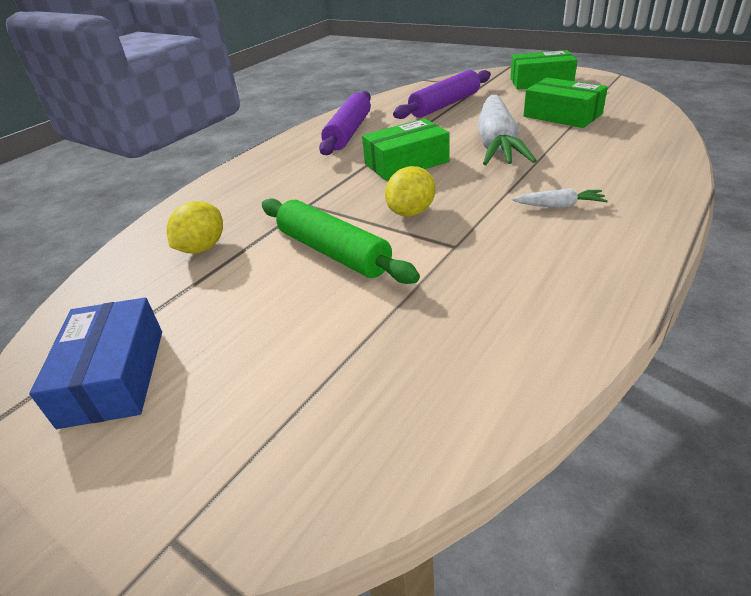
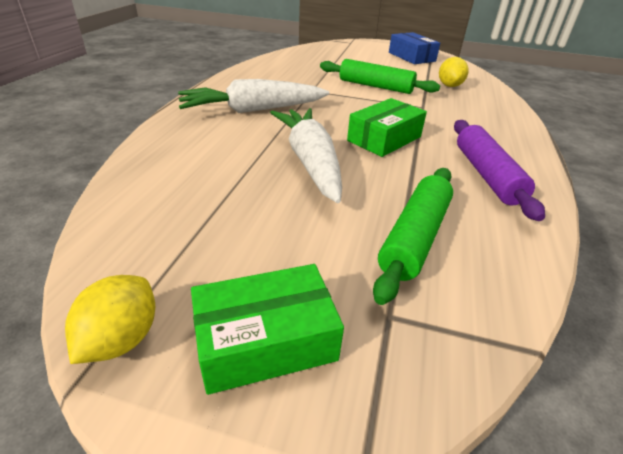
camera: 155 degrees right, 0 degrees up
yellow lemon [385,166,436,217] -> yellow lemon moved to [65,275,155,364]
purple rolling pin [393,70,491,119] -> green rolling pin [373,168,453,305]
white carrot [512,188,608,208] -> white carrot [178,79,329,113], size x2.39
green box [524,78,608,128] -> none

